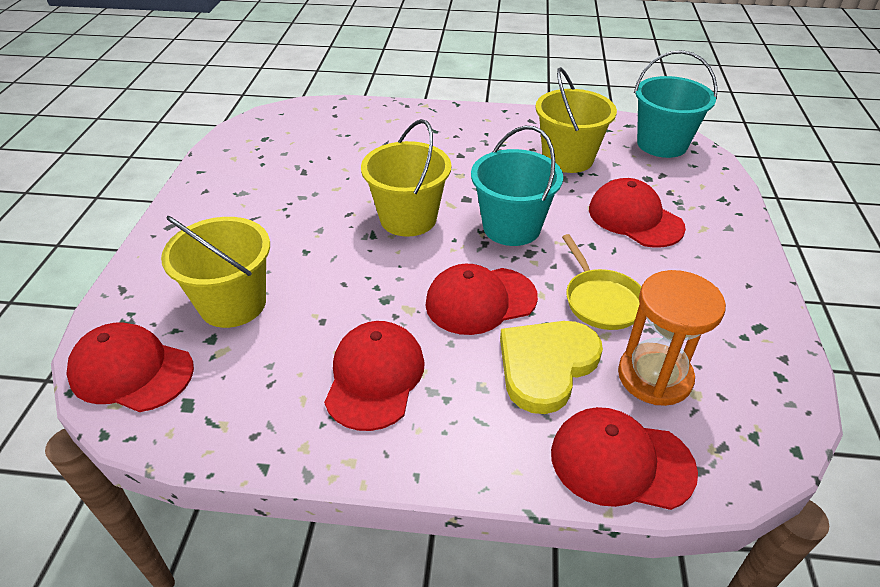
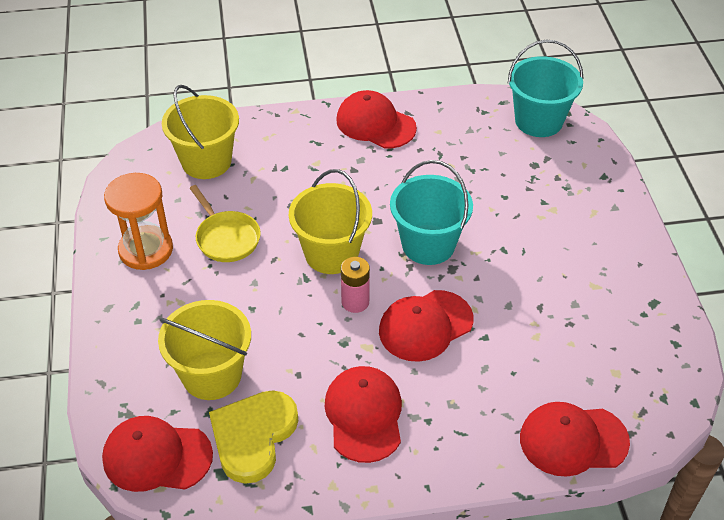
camera: 15 degrees left, 5 degrees up
yellow heart [500,321,603,414] -> yellow heart moved to [209,390,298,484]
yellow bucket [535,67,617,173] -> yellow bucket moved to [162,85,239,179]
yellow pan [562,234,641,330] -> yellow pan moved to [190,185,261,262]
red cap [589,178,686,248] -> red cap moved to [336,90,417,149]
orange hourglass [618,270,726,406] -> orange hourglass moved to [104,173,173,270]
none -> pink battery [341,257,370,313]

